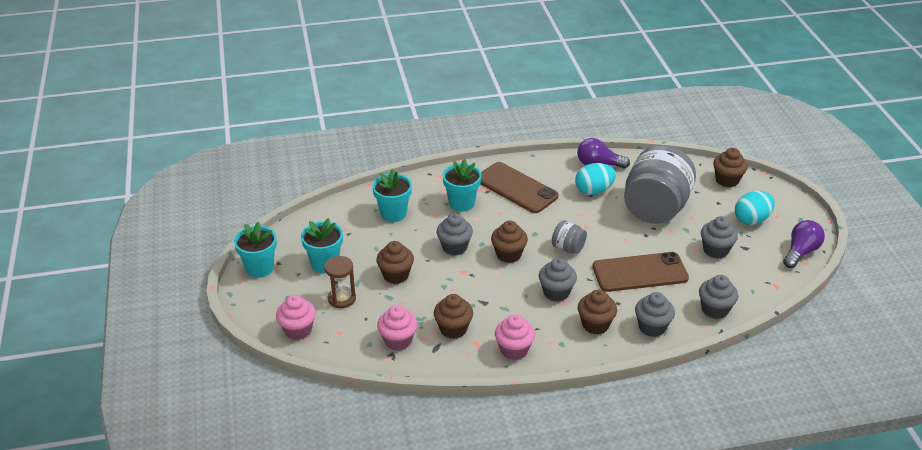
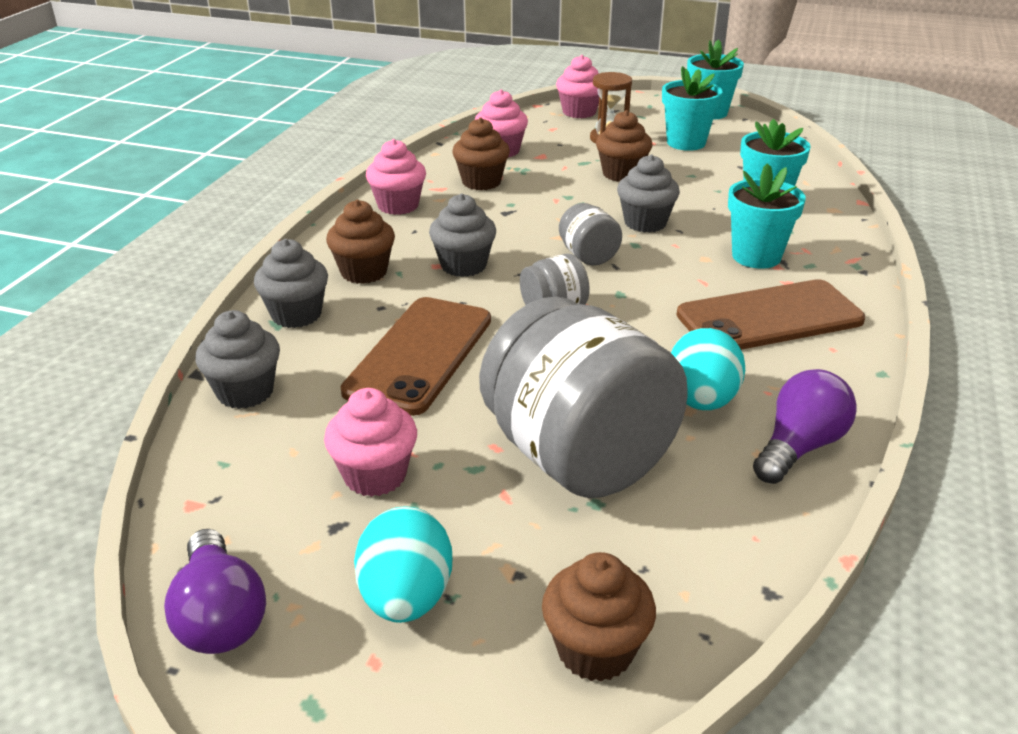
camera: 120 degrees right, 5 degrees down
brown cupcake [491,221,528,263] -> grey jar [559,203,622,265]
grey cupcake [701,216,738,259] -> pink cupcake [324,388,417,497]

